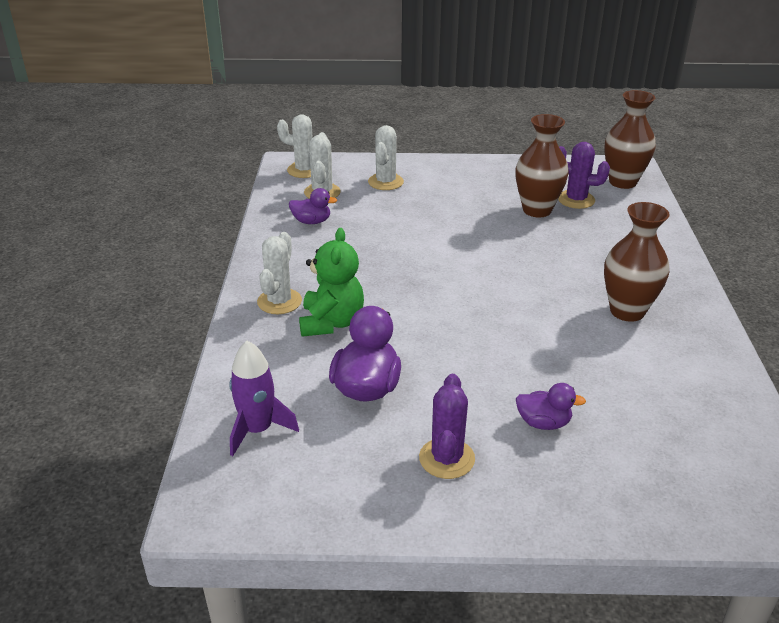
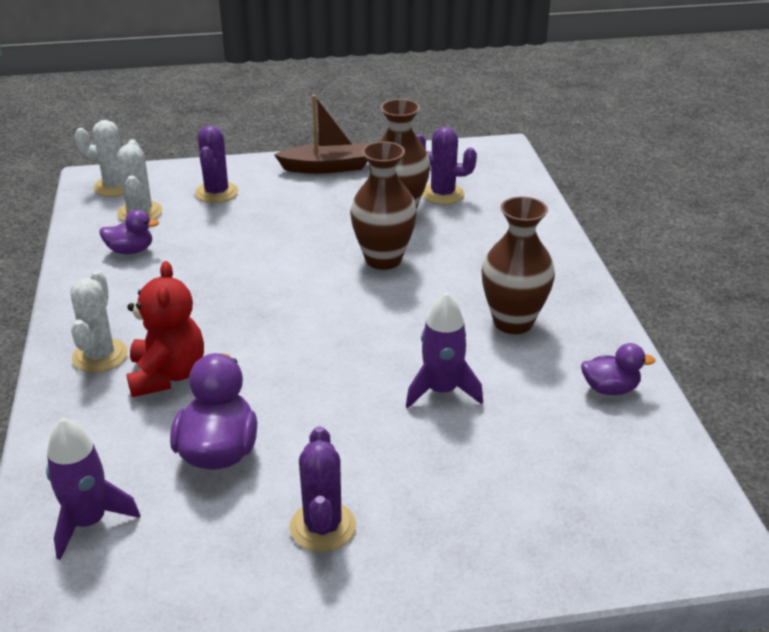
camera: 10 degrees left, 0 degrees up
green teddy bear [299,228,364,337] -> red teddy bear [126,261,204,397]
white cactus [368,125,404,190] -> purple cactus [195,125,238,203]
purple duck [516,383,586,430] -> purple duck moved to [581,343,656,395]
brown vase [604,90,656,189] -> brown vase moved to [350,141,417,270]
none -> brown boat [274,95,368,174]
none -> purple rocket [406,292,483,408]

